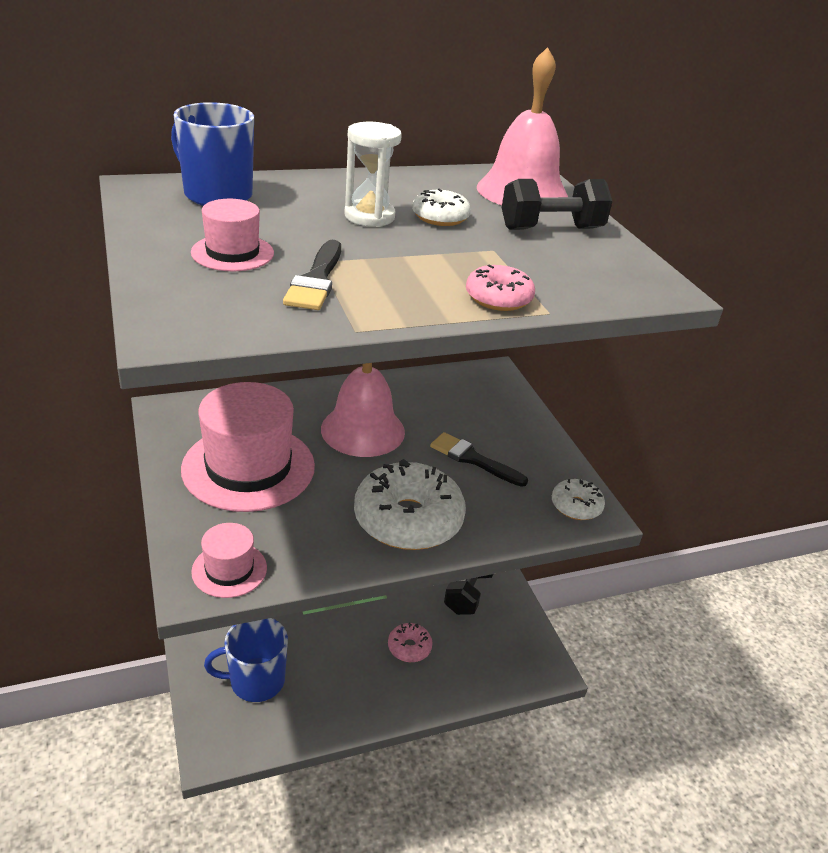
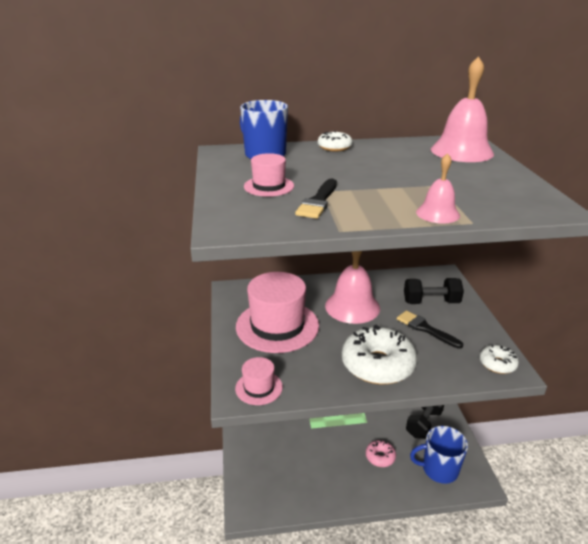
camera: 15 degrees right, 5 degrees down
blue mug [204,618,288,702] -> blue mug moved to [410,426,468,484]
white hourglass [344,122,402,227] -> none
white donut [412,188,471,226] -> white donut moved to [318,131,352,151]
pink donut [466,265,535,311] -> pink bell [416,153,460,224]
black dumbbell [502,179,612,230] -> black dumbbell moved to [404,278,464,304]

